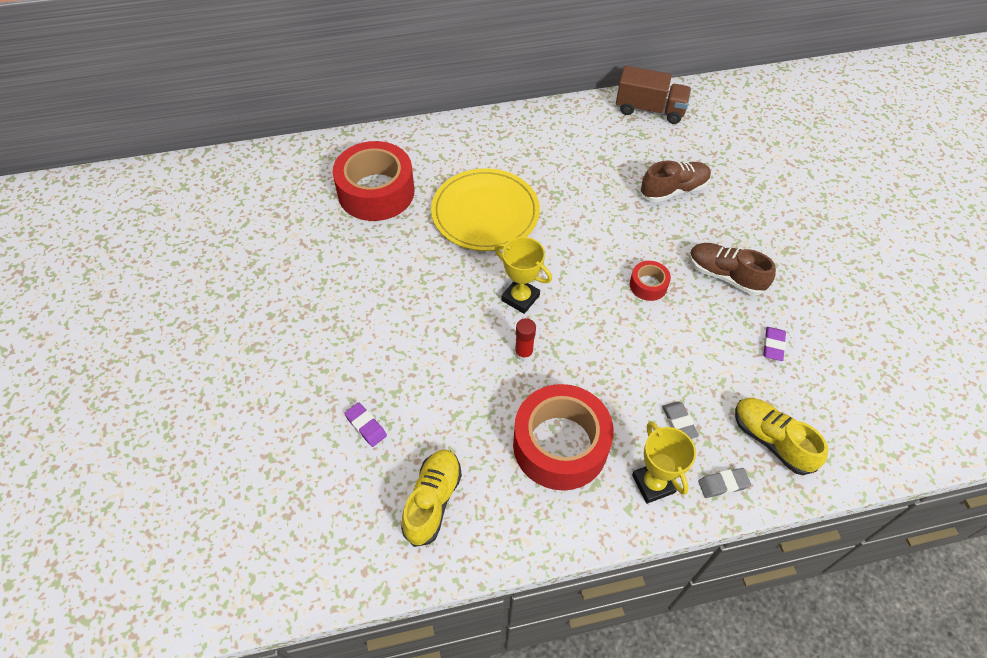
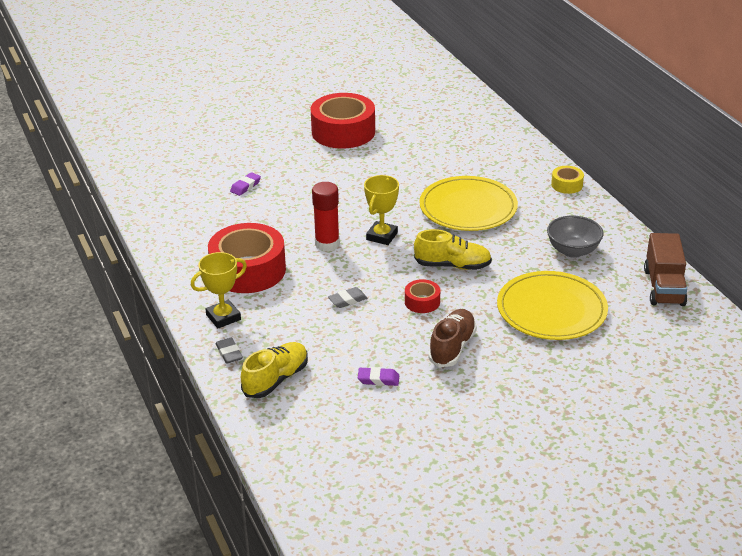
camera: 80 degrees right, 20 degrees down
red tape [333,141,414,221] -> red tape moved to [311,93,375,149]
yellow shoe [401,450,462,547] -> yellow shoe moved to [414,229,492,270]
red glue stick [515,318,536,361] -> red glue stick [312,182,340,252], size x1.61
brown shoe [640,160,711,203] -> yellow plate [497,271,608,340]
grey eraser [662,401,699,439] -> grey eraser moved to [328,287,368,308]
none -> grey bowl [547,216,604,258]
none -> yellow tape [551,166,584,194]

